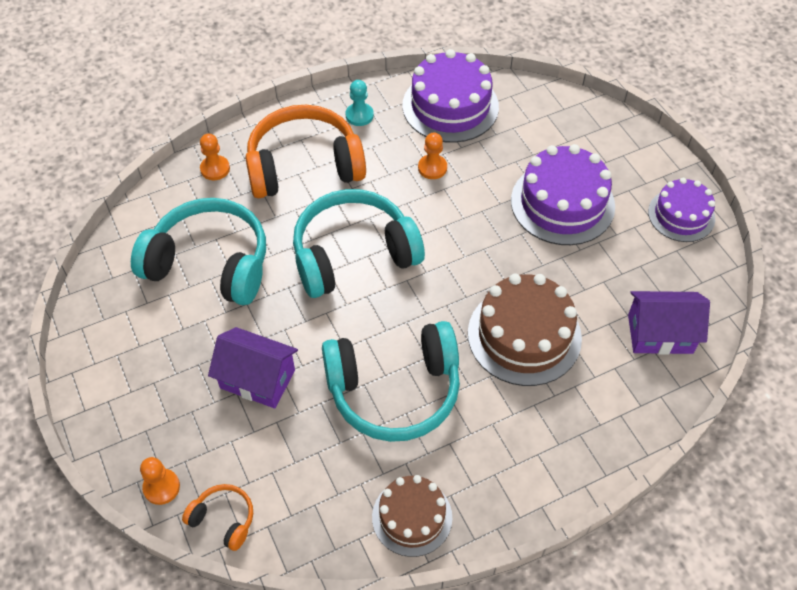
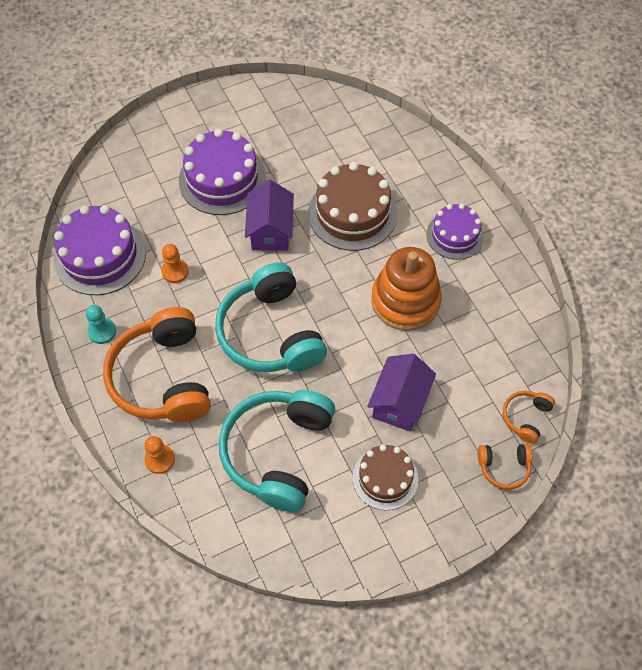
camera: 90 degrees left, 5 degrees up
orange pawn [140,457,180,505] -> orange headphones [478,444,532,490]
turquoise headphones [322,321,460,442] -> orange stacking toy [371,247,442,331]
brown cake [372,475,452,557] -> brown cake moved to [353,444,418,510]
purple house [628,291,710,355] -> purple house moved to [245,180,294,251]
purple cake [648,178,715,242] -> purple cake moved to [426,204,484,260]

